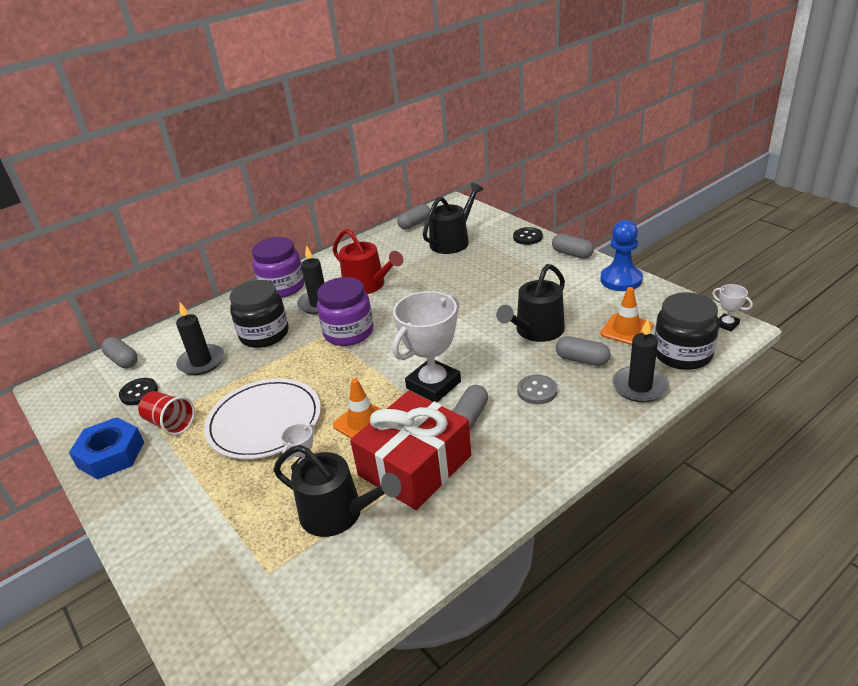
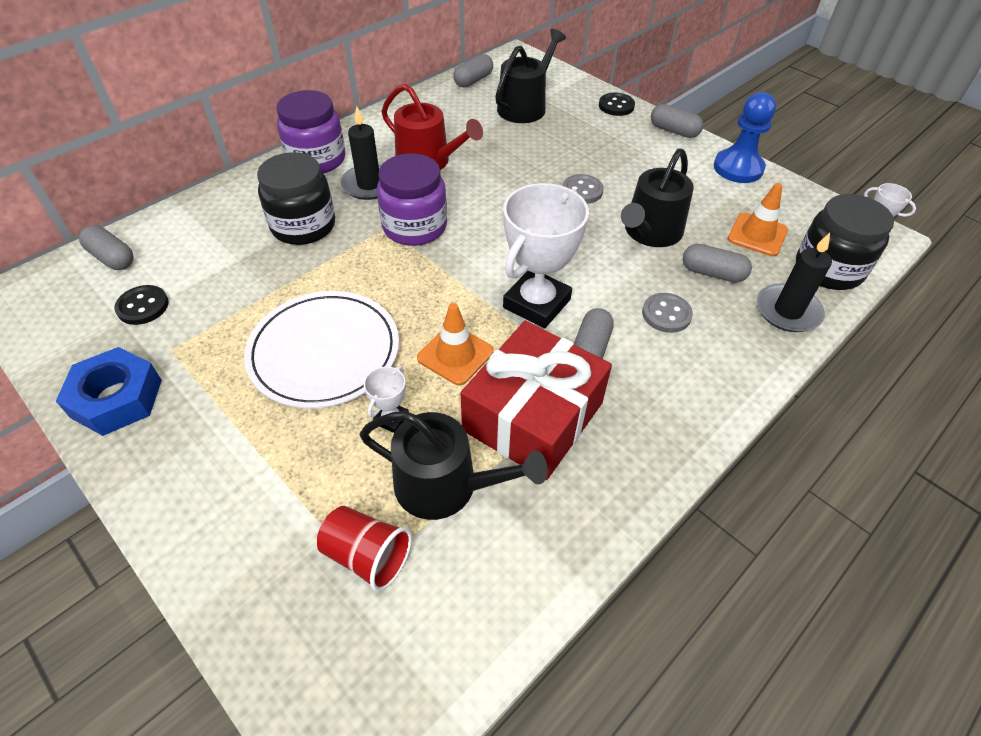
camera: 10 degrees left, 15 degrees up
red cup [138,391,195,435] -> red cup moved to [317,506,412,592]
black candle [176,302,224,375] -> none
none -> grey button [562,174,604,204]

